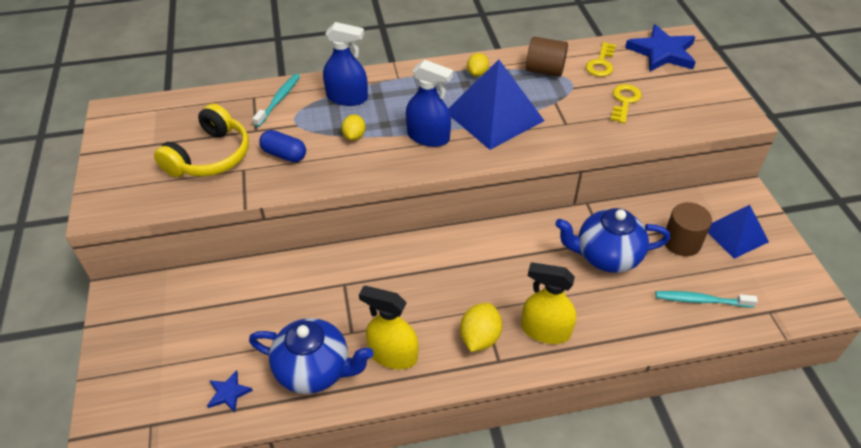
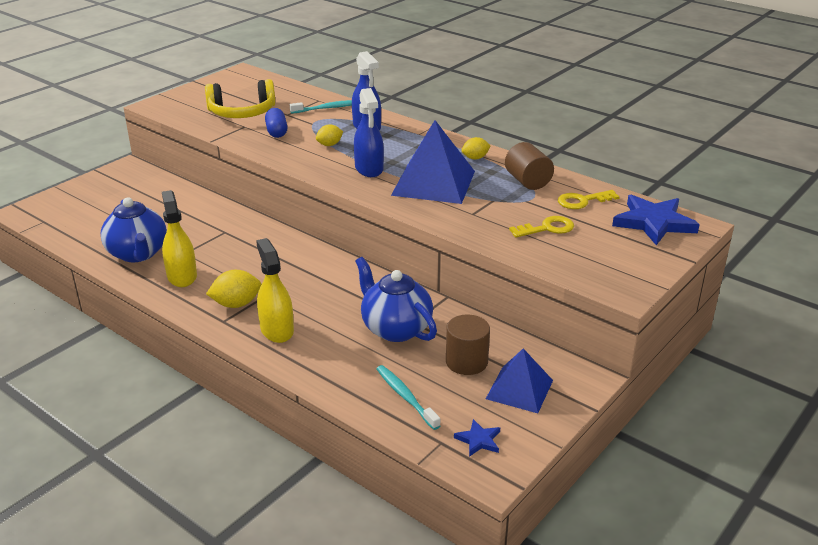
camera: 50 degrees right, 15 degrees down
blue star [207,370,253,413] -> blue star moved to [454,419,500,457]

